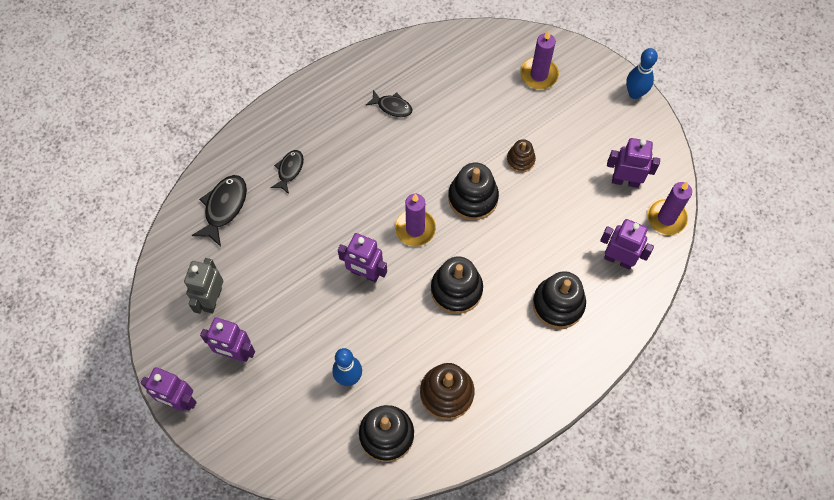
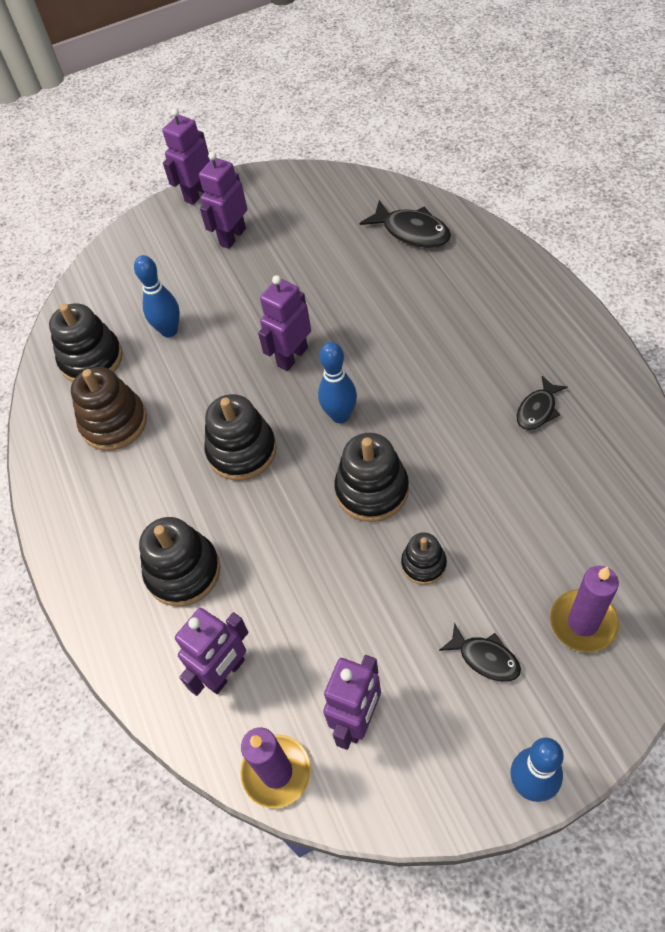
camera: 110 degrees right, 10 degrees down
grey robot [184,258,223,314] -> none
black fish [270,150,304,194] -> black fish moved to [439,623,521,682]
purple candle [395,194,436,246] -> blue bowling pin [318,342,357,423]
brown stacking toy [507,139,536,173] -> black stacking toy [401,532,447,585]

